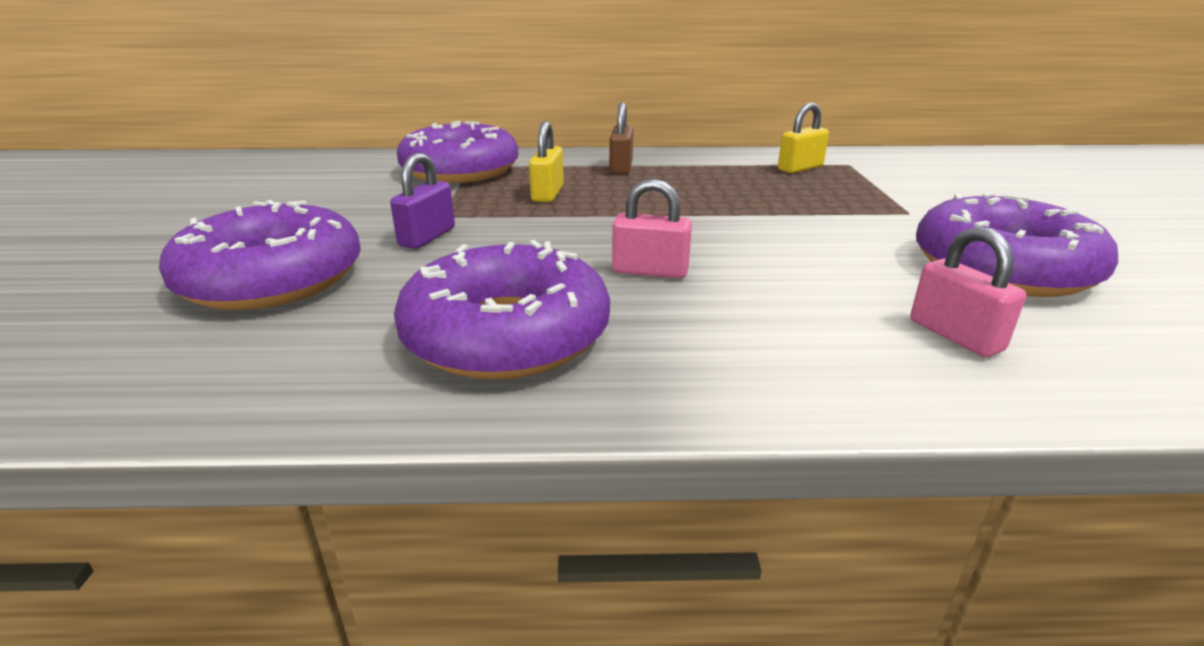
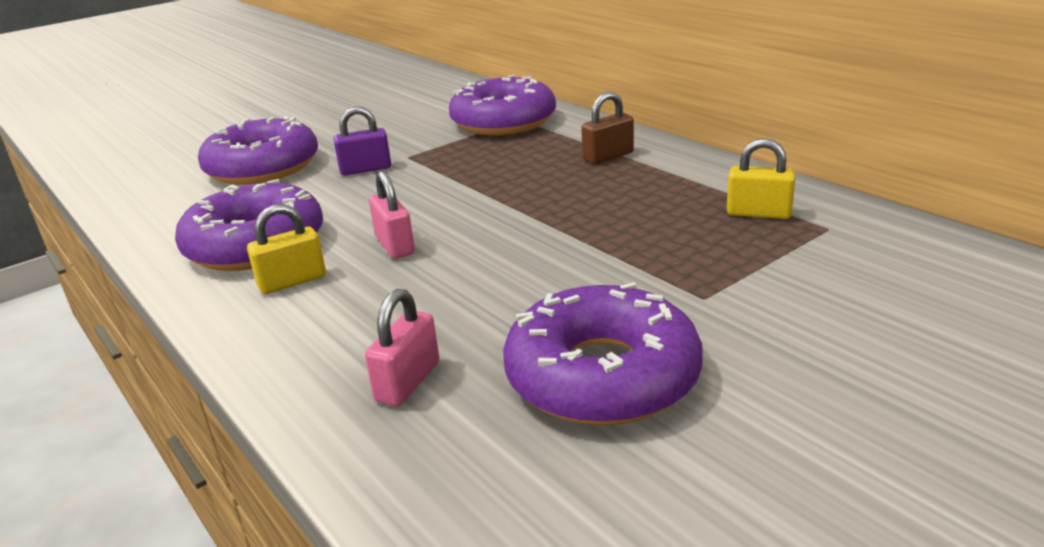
camera: 55 degrees right, 0 degrees up
yellow padlock [529,121,564,202] -> yellow padlock moved to [247,204,326,294]

